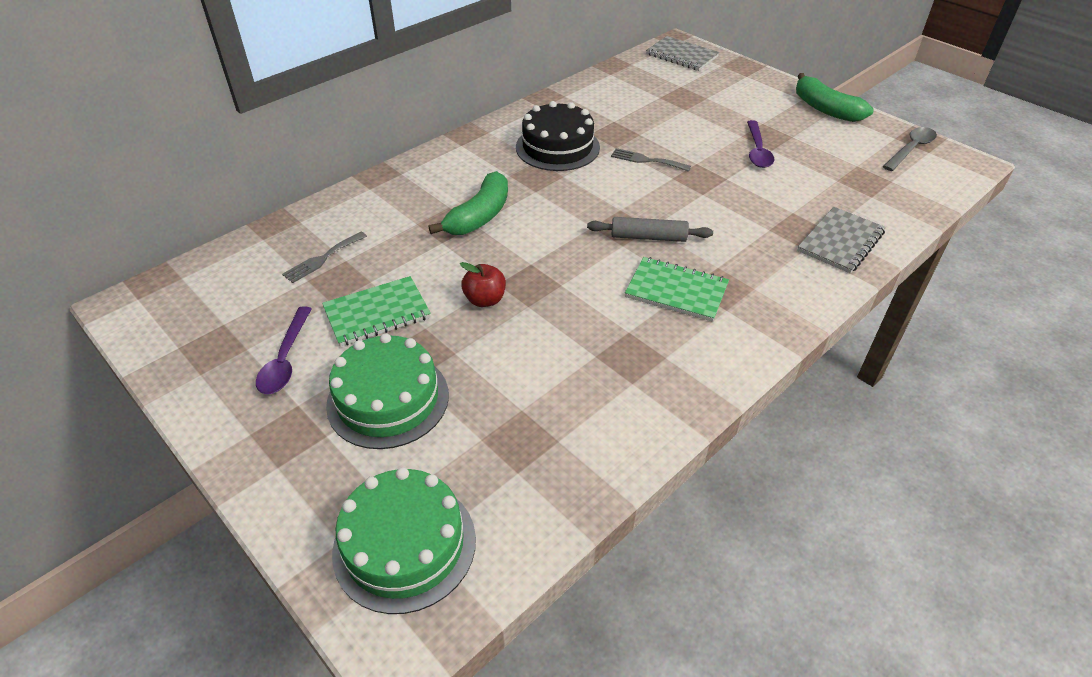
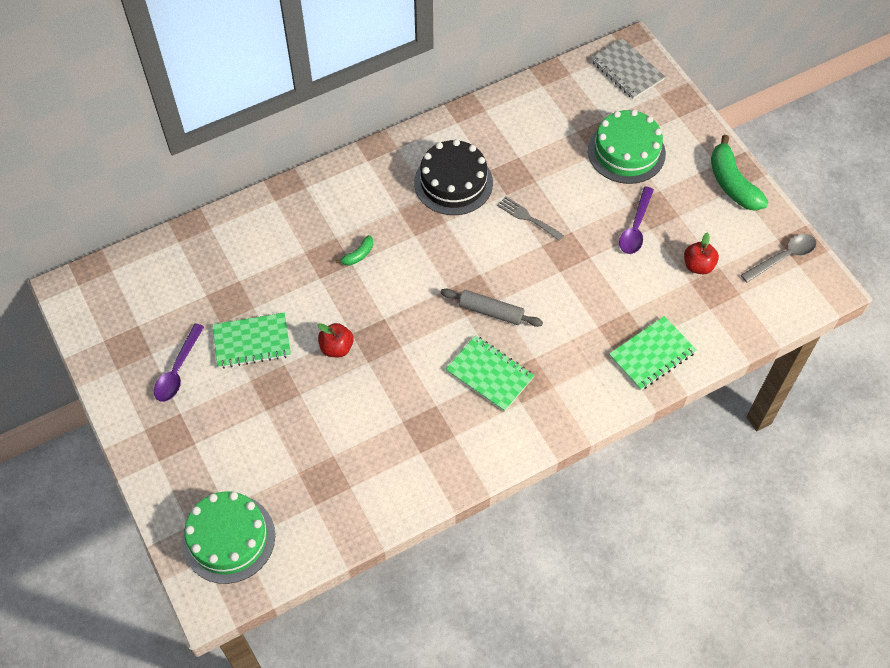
camera: 15 degrees right, 15 degrees up
grey fork [282,232,367,283] -> none
green cake [326,333,449,449] -> green cake moved to [588,109,666,184]
green banana [428,171,508,235] -> green banana [336,235,373,266], size x0.48
grey notebook [797,207,886,273] -> green notebook [609,316,696,390]
none -> red apple [684,233,719,274]

